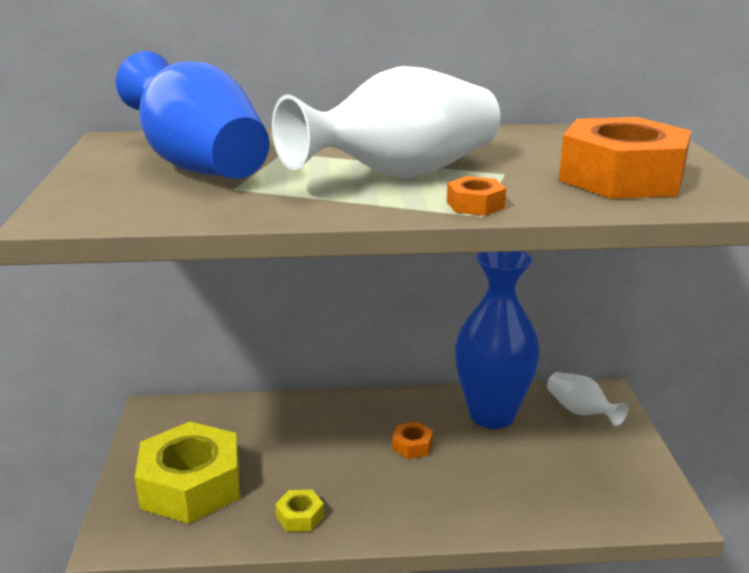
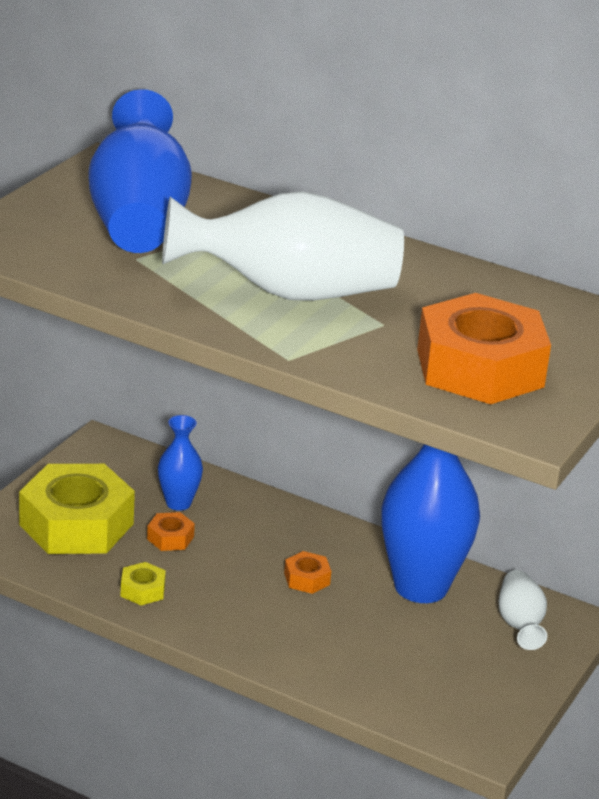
camera: 30 degrees right, 5 degrees up
orange nut [447,176,506,216] -> orange nut moved to [147,512,195,551]
none -> blue vase [158,415,203,511]

